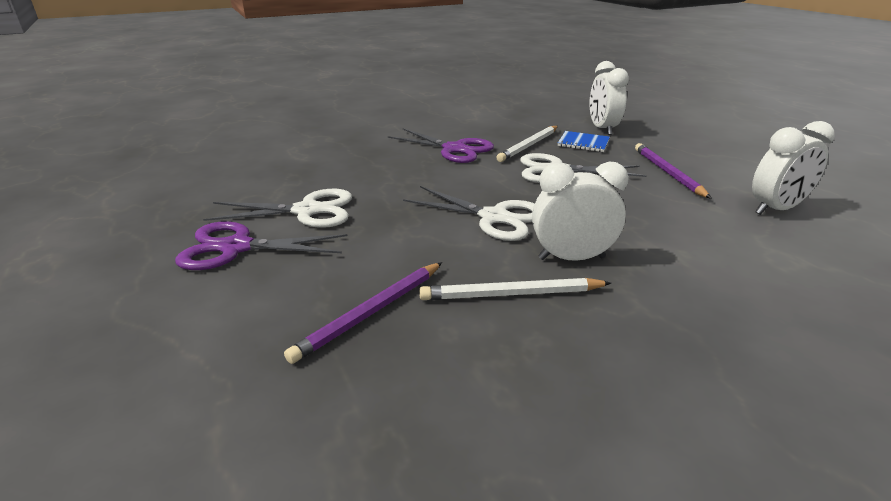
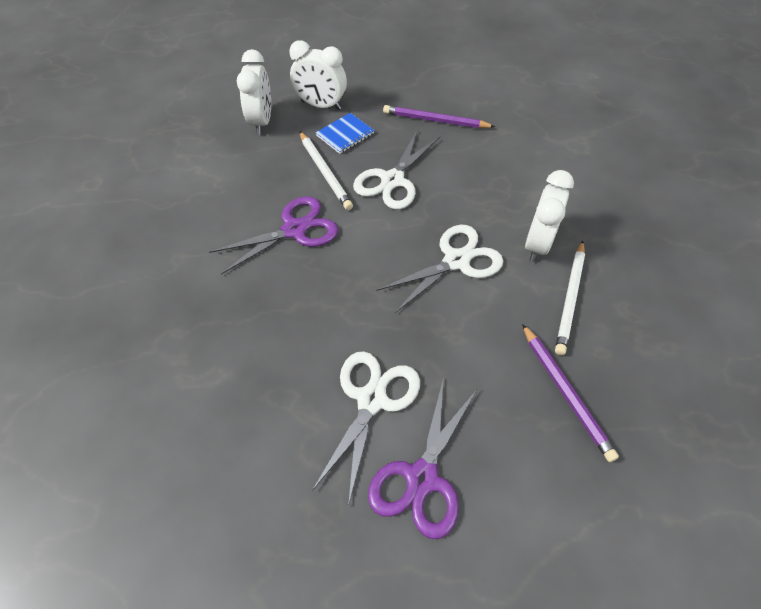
camera: 65 degrees left, 25 degrees up
white clock [752,121,835,215] -> white clock moved to [237,49,271,135]

